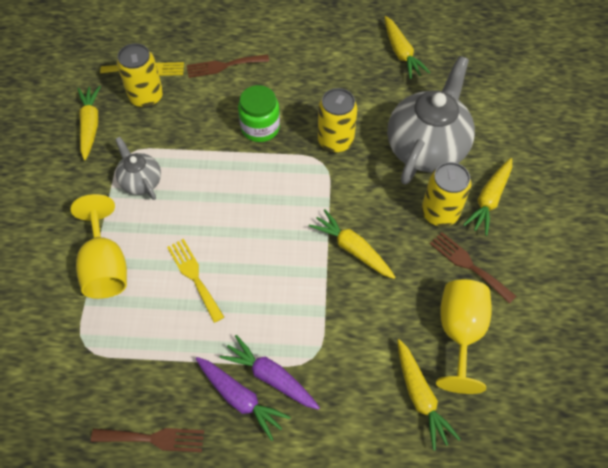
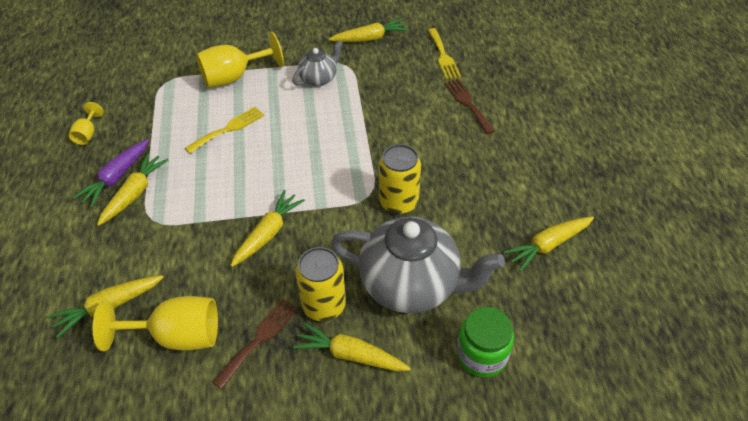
camera: 80 degrees right, 10 degrees down
brown fork [91,428,204,452] -> yellow goblet [68,102,104,145]
yellow can [117,43,163,108] -> none
purple carrot [220,335,320,410] -> yellow carrot [97,153,169,226]
green jar [238,85,280,142] -> green jar moved to [457,307,514,377]

